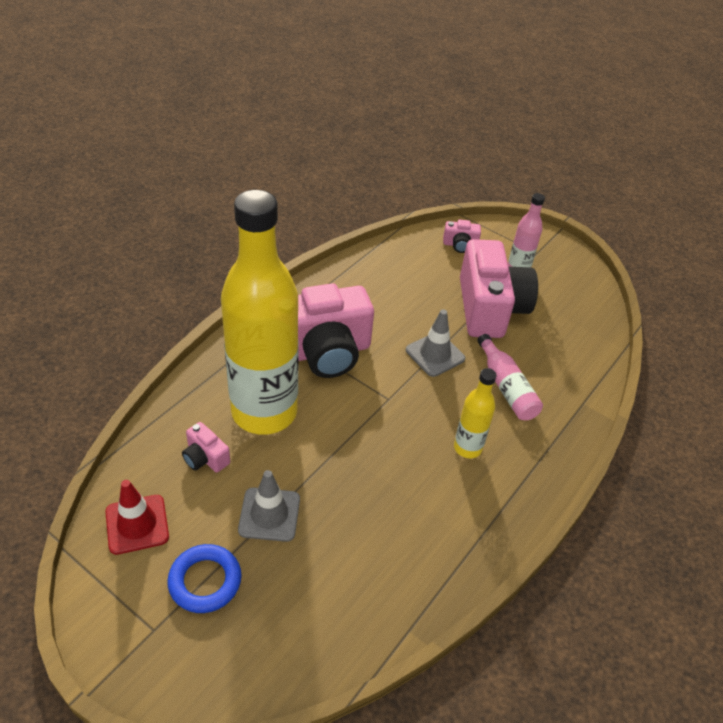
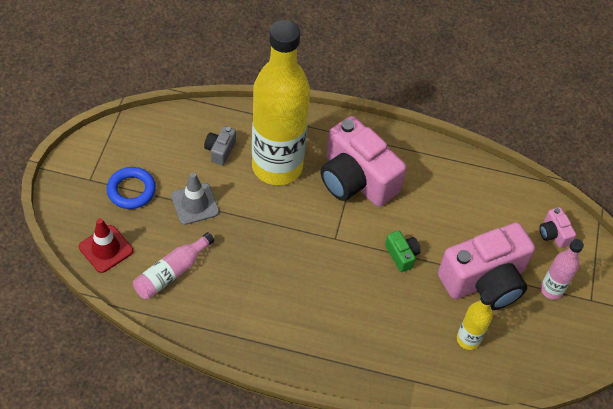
camera: 65 degrees right, 10 degrees up
red traffic cone [105,480,169,555] -> red traffic cone moved to [79,218,133,273]
pink camera [182,422,230,473] -> grey camera [204,126,236,165]
grey traffic cone [406,309,465,377] -> green camera [385,230,421,272]
yellow bottle [454,368,497,458] -> yellow bottle moved to [457,291,494,350]
pink bottle [477,334,543,420] -> pink bottle moved to [133,232,214,300]

